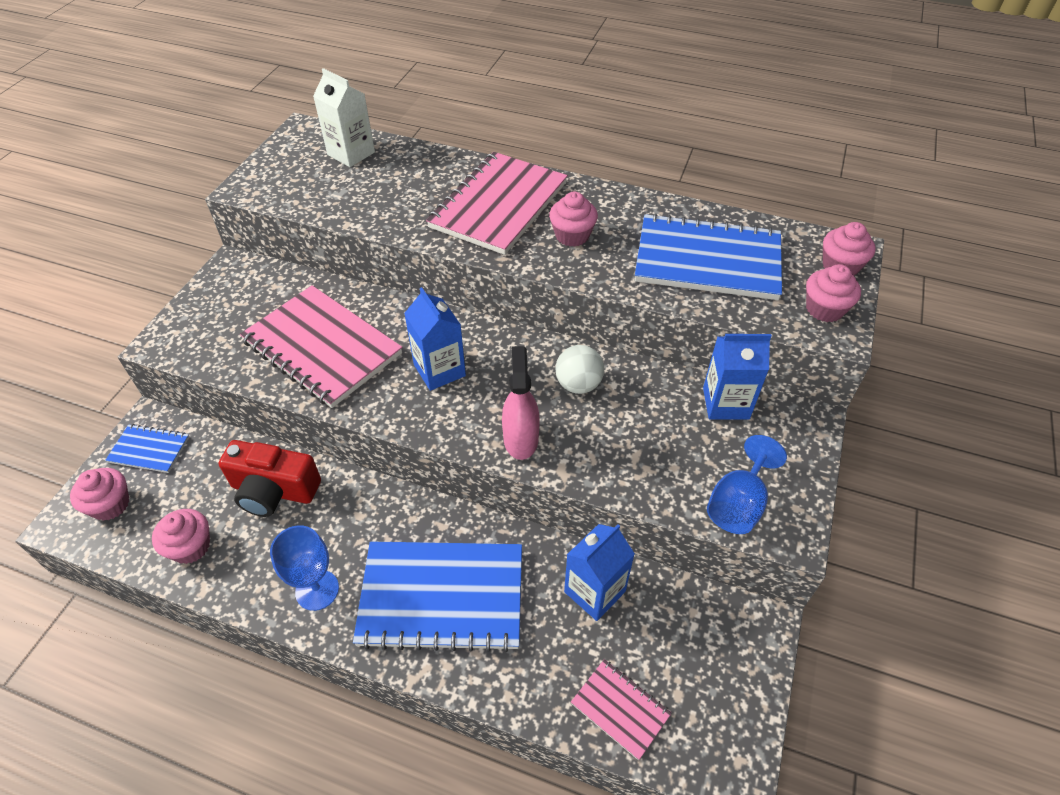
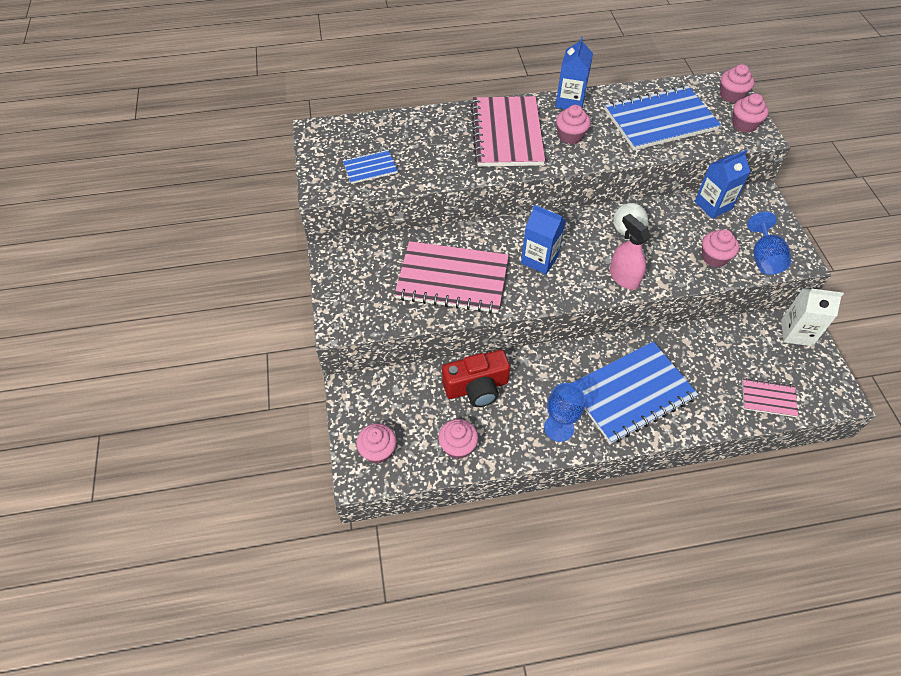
camera: 30 degrees left, 5 degrees up
blue notebook [105,424,189,473] -> blue notebook moved to [343,150,398,184]
white carton [313,68,375,167] -> white carton moved to [781,288,844,346]
blue carton [564,524,635,621] -> blue carton moved to [555,36,593,109]
none -> pink cupcake [702,229,739,267]

